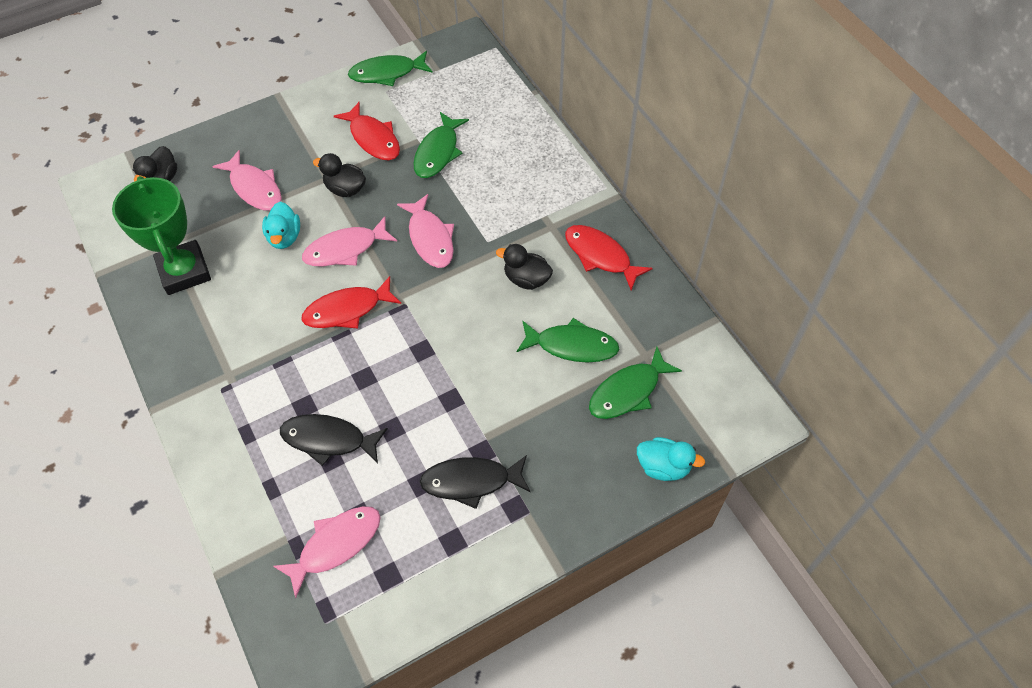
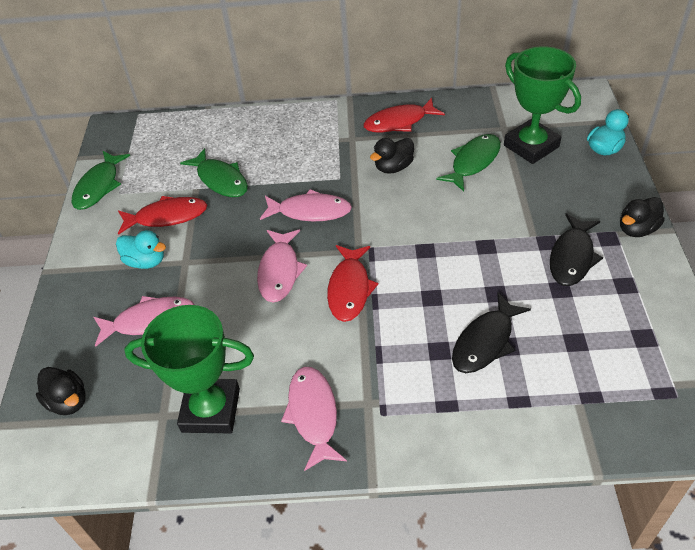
camera: 60 degrees left, 10 degrees down
turquoise duck [262,202,300,249] -> turquoise duck moved to [116,230,166,269]
pink fish [273,506,381,598] -> pink fish moved to [281,367,347,471]
black duck [313,153,366,197] -> black duck moved to [620,197,665,237]
green fish [589,346,682,419] -> green trophy [504,46,581,164]

